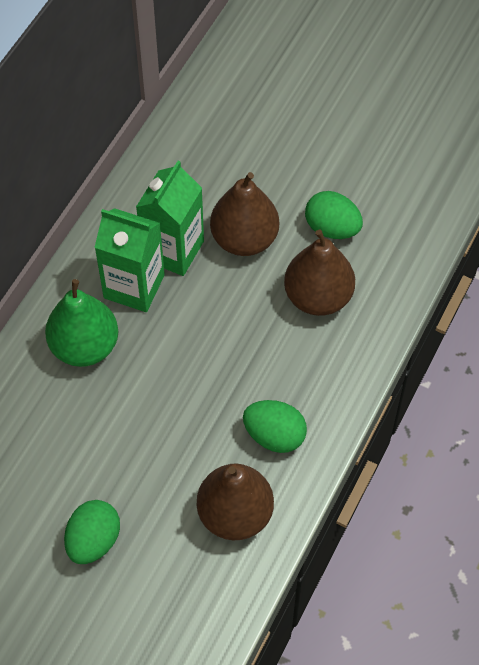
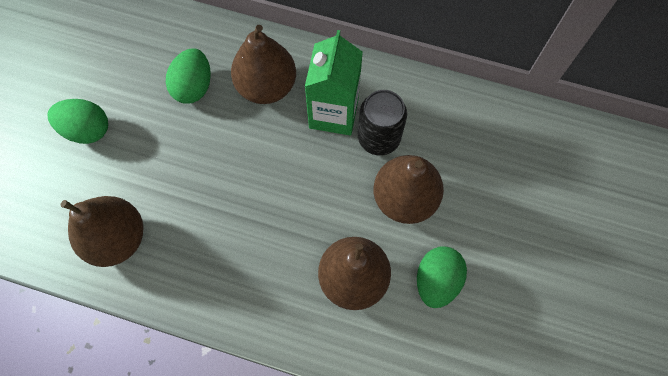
camera: 80 degrees right, 10 degrees up
green pear [45,279,118,367] -> brown pear [231,25,296,104]
green carton [136,161,204,276] -> black can [358,90,407,156]
green egg [243,400,307,453] -> green egg moved to [166,48,211,104]

